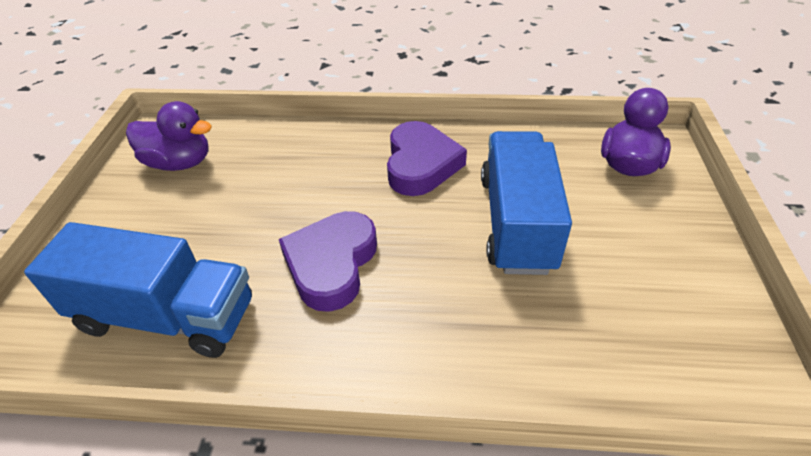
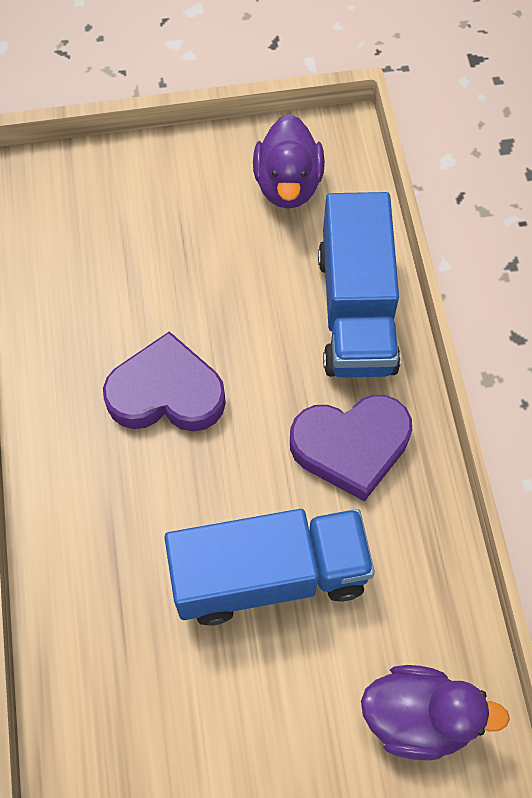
camera: 75 degrees right, 20 degrees up
blue truck [24,222,252,358] -> blue truck moved to [318,192,401,378]

